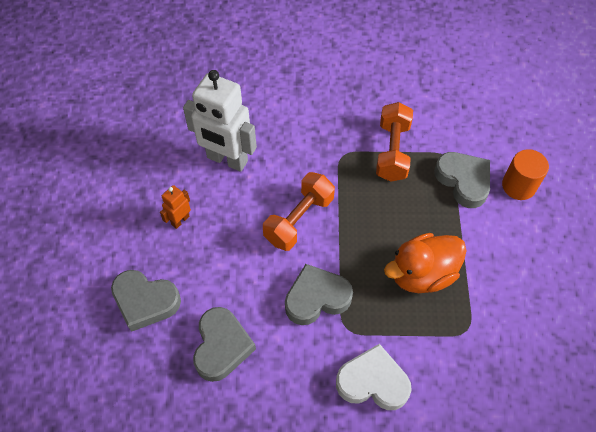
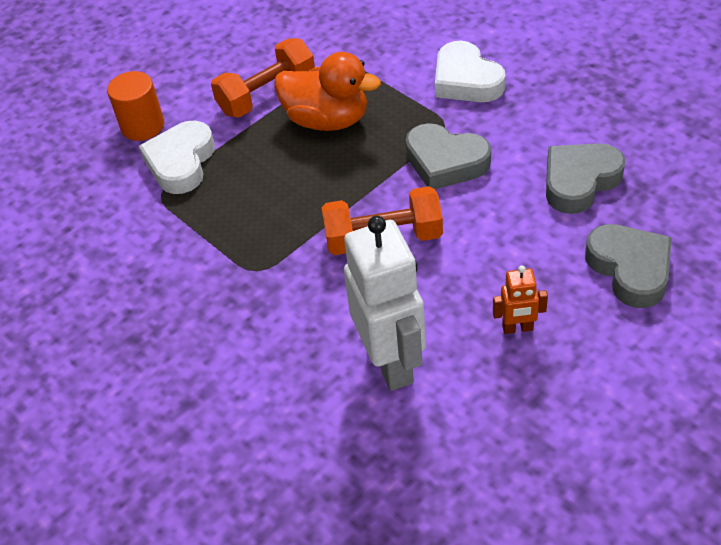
camera: 130 degrees left, 10 degrees down
orange dumbbell [376,102,413,182] -> orange dumbbell moved to [211,38,315,118]
grey heart [434,152,490,208] -> white heart [139,121,215,194]

